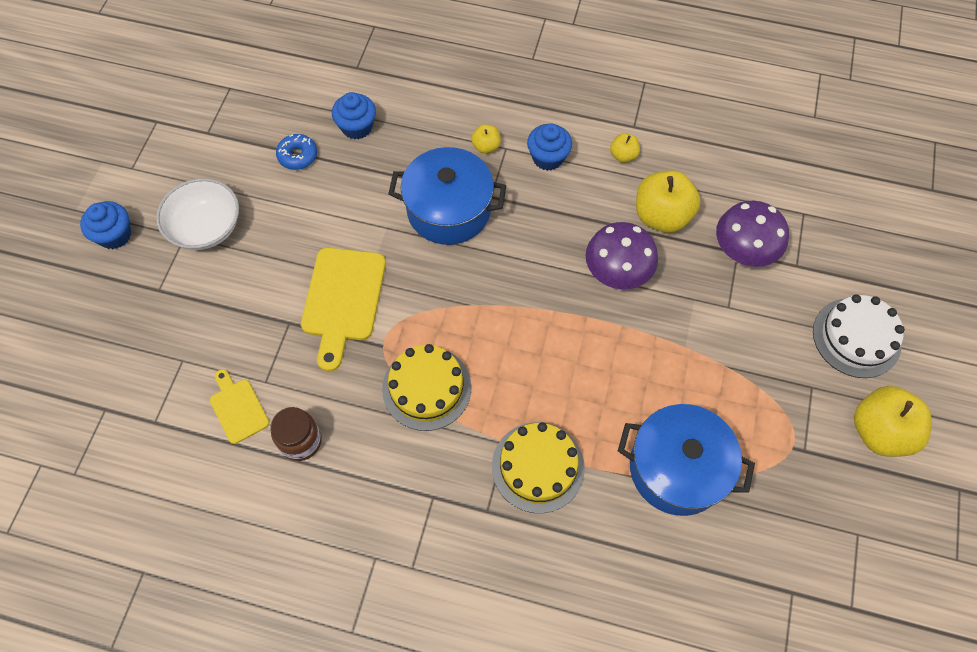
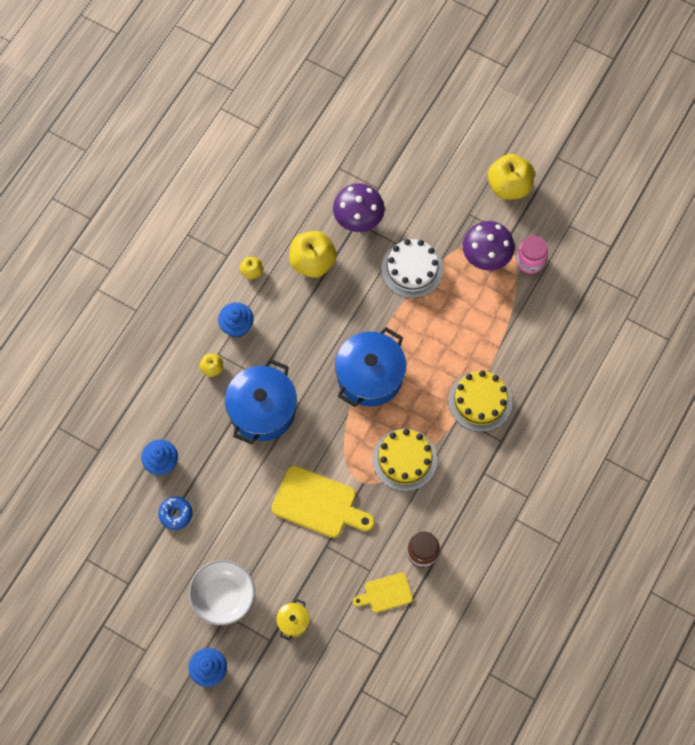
camera: 75 degrees left, 5 degrees up
purple mushroom [586,222,658,289] -> purple mushroom moved to [463,221,515,270]
blue pot [618,404,755,516] -> blue pot moved to [335,327,406,407]
white cake [813,295,905,378] -> white cake moved to [381,239,443,298]
none -> yellow pot [276,599,309,640]
none -> pink jar [516,236,548,274]

